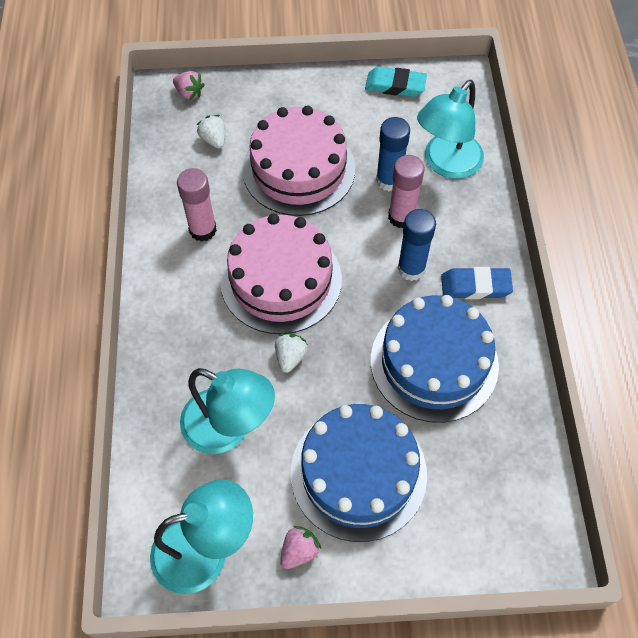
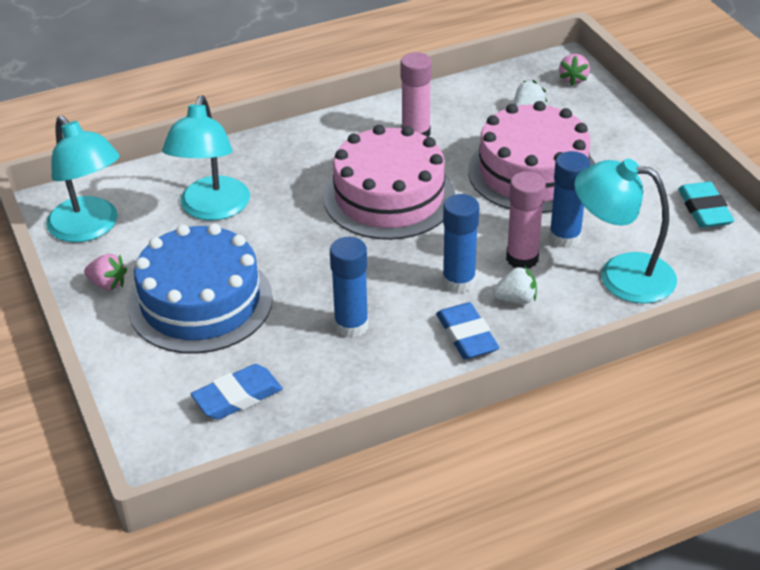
camera: 70 degrees right, 20 degrees down
white strawberry [275,334,308,373] -> white strawberry moved to [493,266,537,304]
blue cake [371,295,499,423] -> blue glue stick [330,237,369,338]
none -> blue eraser [191,364,283,420]

